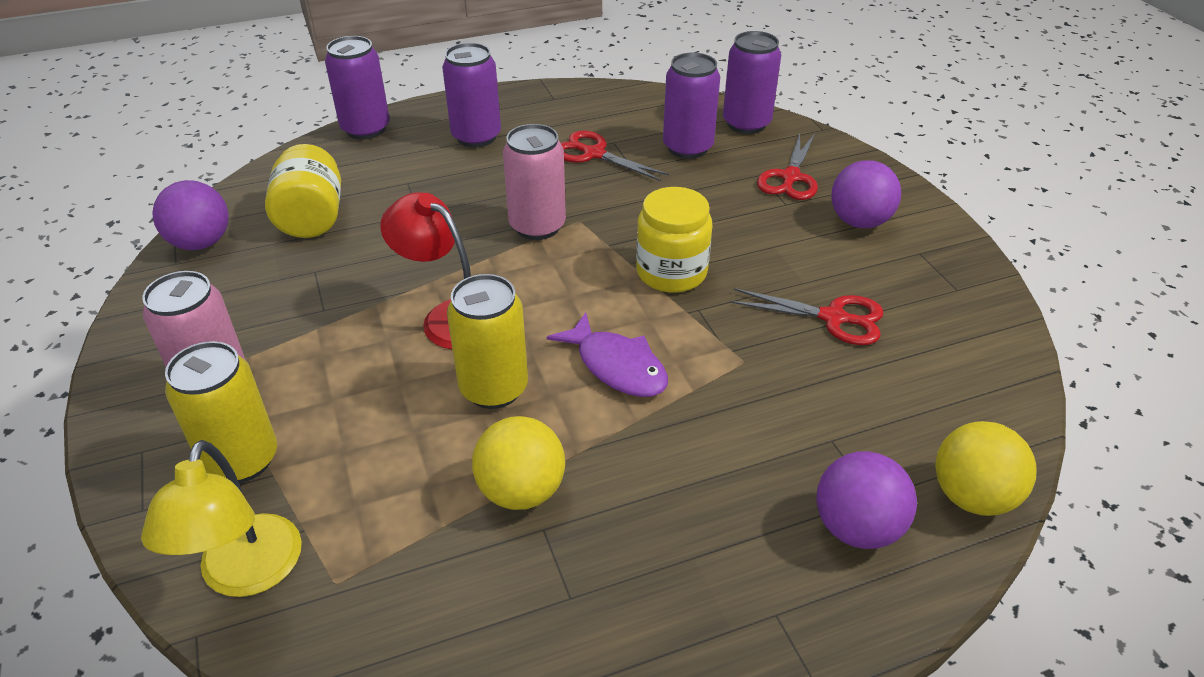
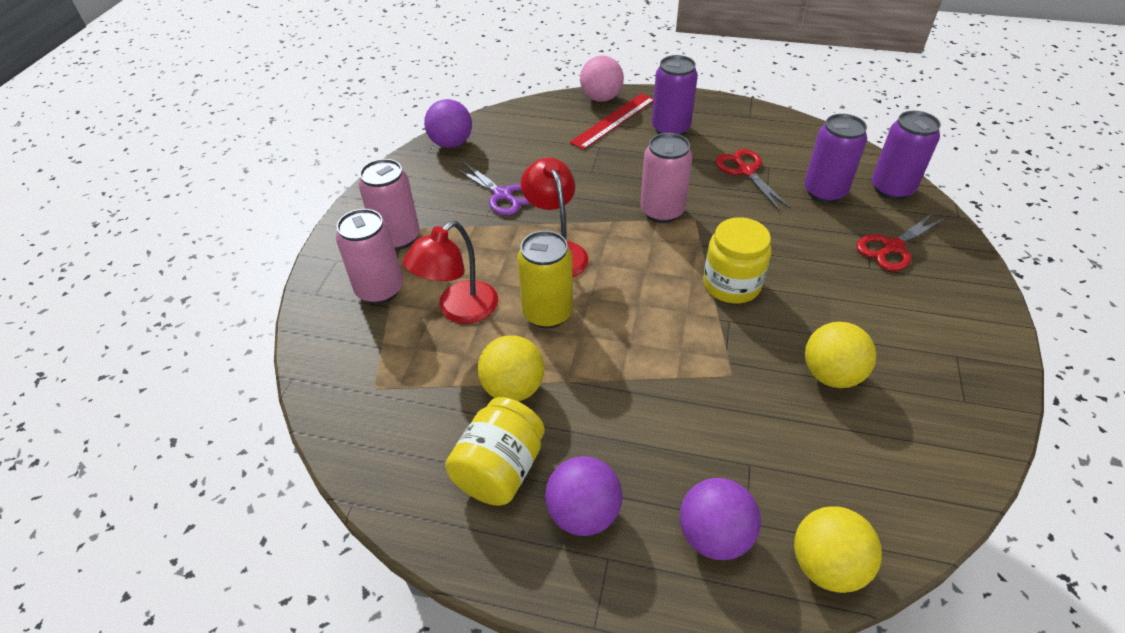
camera: 35 degrees right, 5 degrees up
yellow lamp [141,440,302,597] -> none
yellow can [165,341,277,483] -> pink can [336,209,403,304]
yellow jar [265,144,341,238] -> yellow jar moved to [445,397,545,506]
purple can [325,36,389,140] -> pink ball [580,55,624,102]
purple fish [547,312,668,397] -> none
red scissors [730,288,884,345] -> yellow ball [805,322,876,388]
purple ball [831,160,901,228] -> purple ball moved to [545,456,622,536]
none -> red lamp [403,221,498,324]
none -> purple scissors [454,162,530,215]
none -> red ruler [570,93,654,150]

